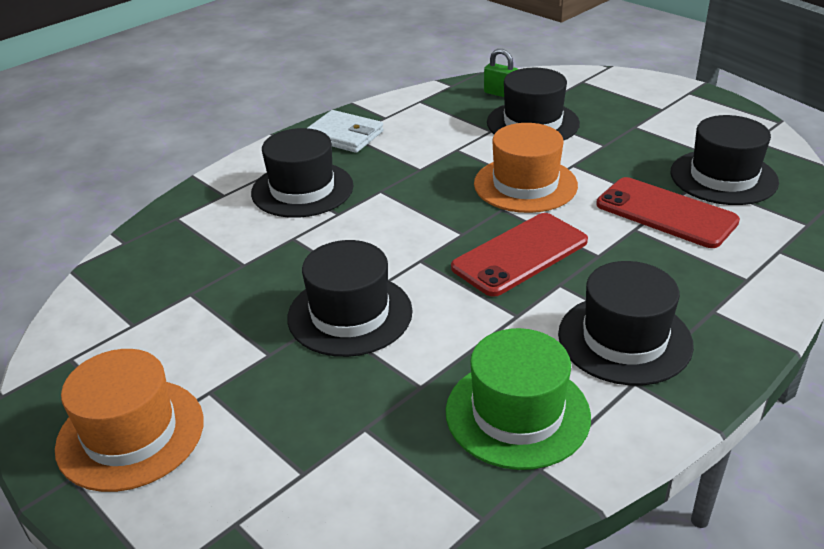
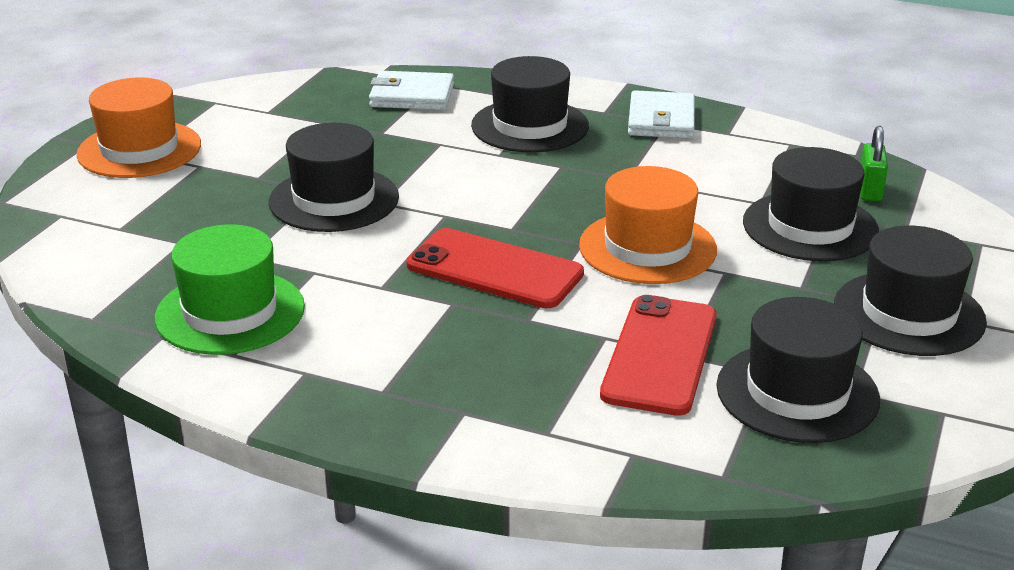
camera: 65 degrees right, 5 degrees down
black hat [558,261,694,386] -> black hat moved to [834,226,987,356]
none -> white wallet [369,71,454,110]

